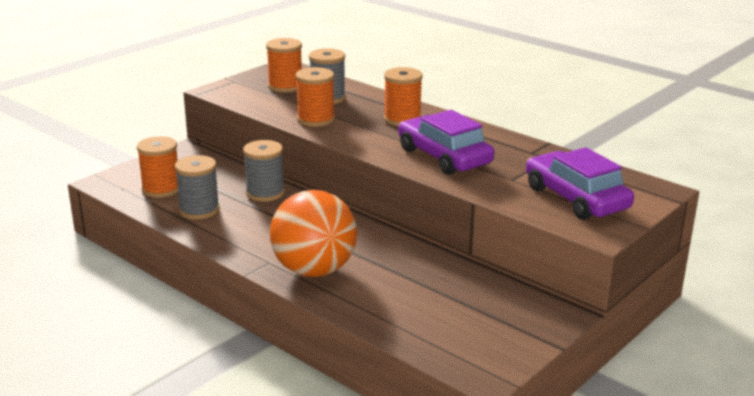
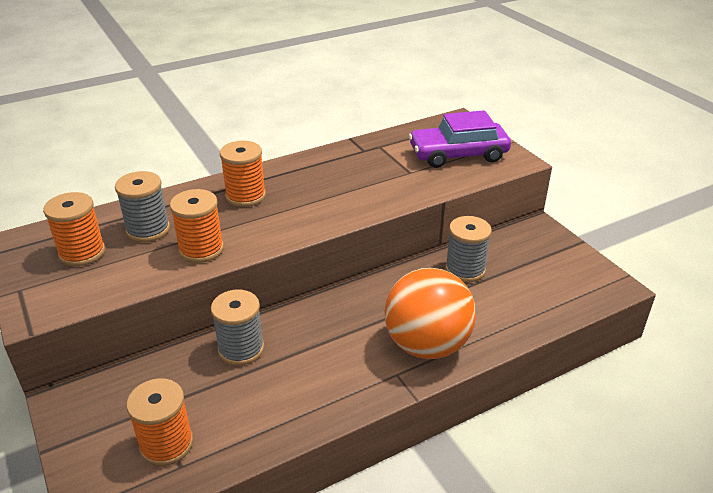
camera: 70 degrees left, 10 degrees up
grey spool [175,155,220,220] -> grey spool moved to [445,216,492,282]
purple car [398,110,494,175] -> none

